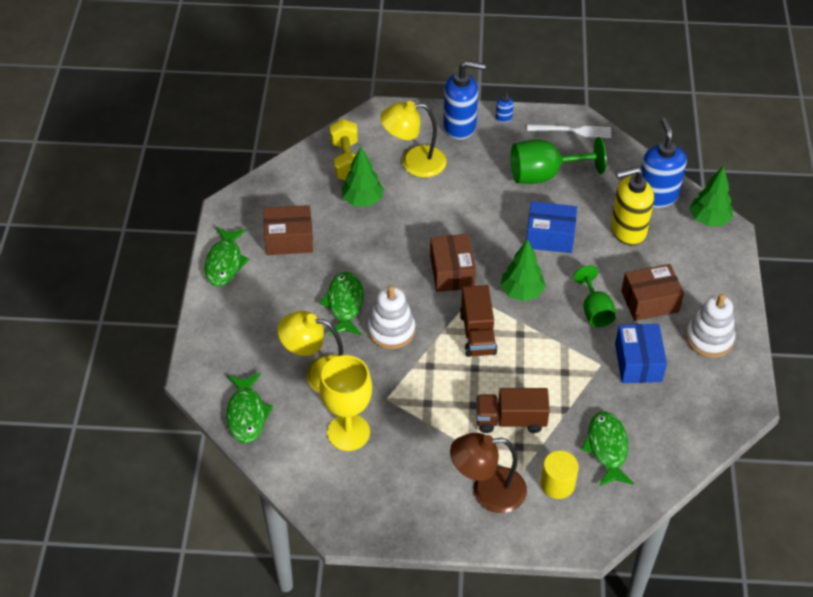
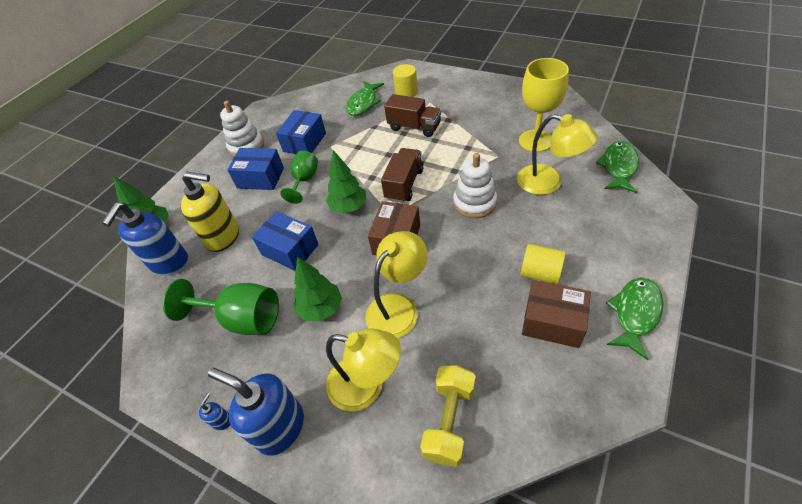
camera: 150 degrees left, 0 degrees up
green fish [319,272,364,336] -> none
green tree [342,147,384,207] -> green tree moved to [294,257,342,322]
brown lamp [450,433,527,513] -> none
white fork [527,125,611,138] -> none
brown box [621,264,684,321] -> blue box [227,148,284,190]
none -> yellow lamp [366,231,427,338]
none -> yellow cylinder [521,244,565,284]

